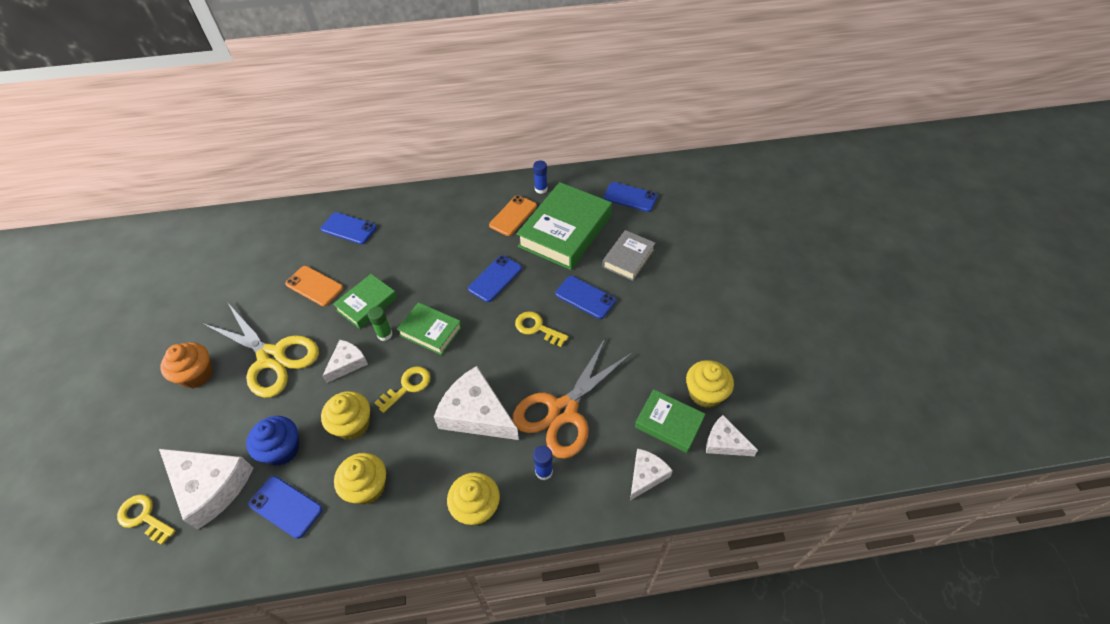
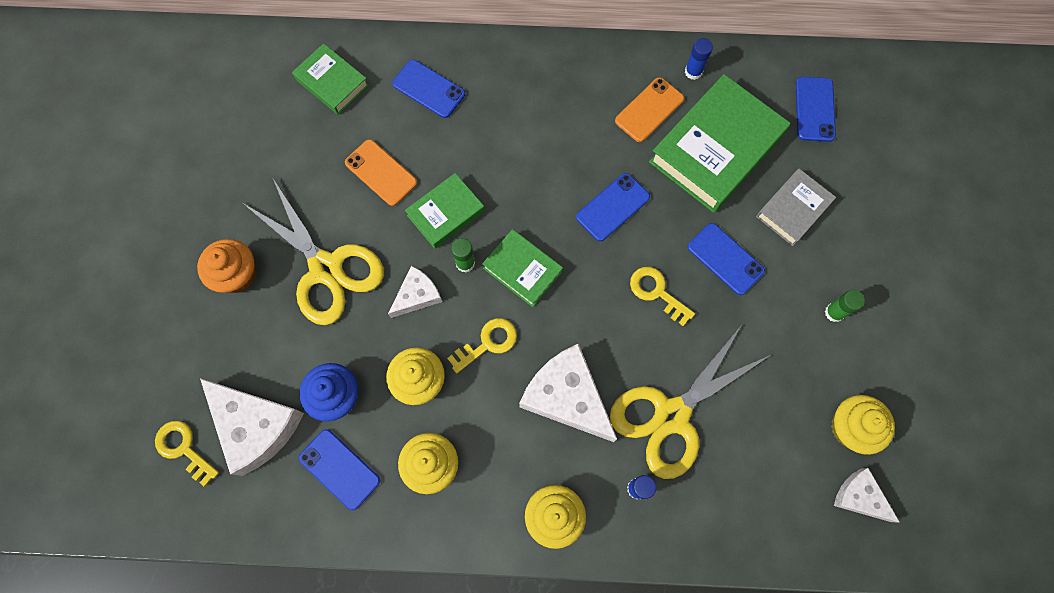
camera: 10 degrees right, 20 degrees up
orange scissors [513,337,633,459] -> yellow scissors [610,326,771,479]
blue phone [604,182,658,212] -> blue phone turned 60 degrees clockwise [796,77,836,142]
white cheese [630,448,673,500] -> none
green book [635,389,706,453] -> green book moved to [292,43,369,115]
none -> green glue stick [825,290,865,322]

